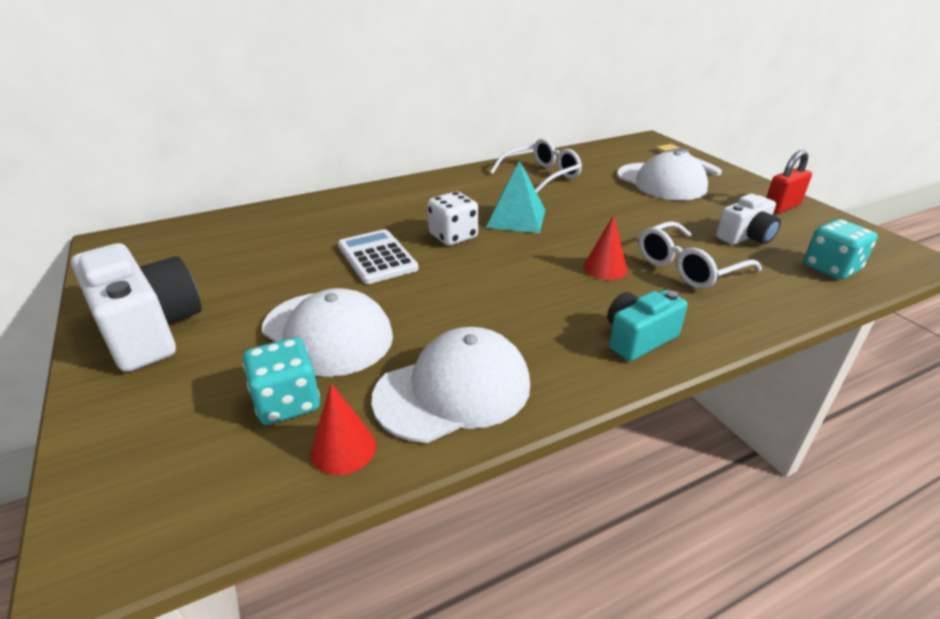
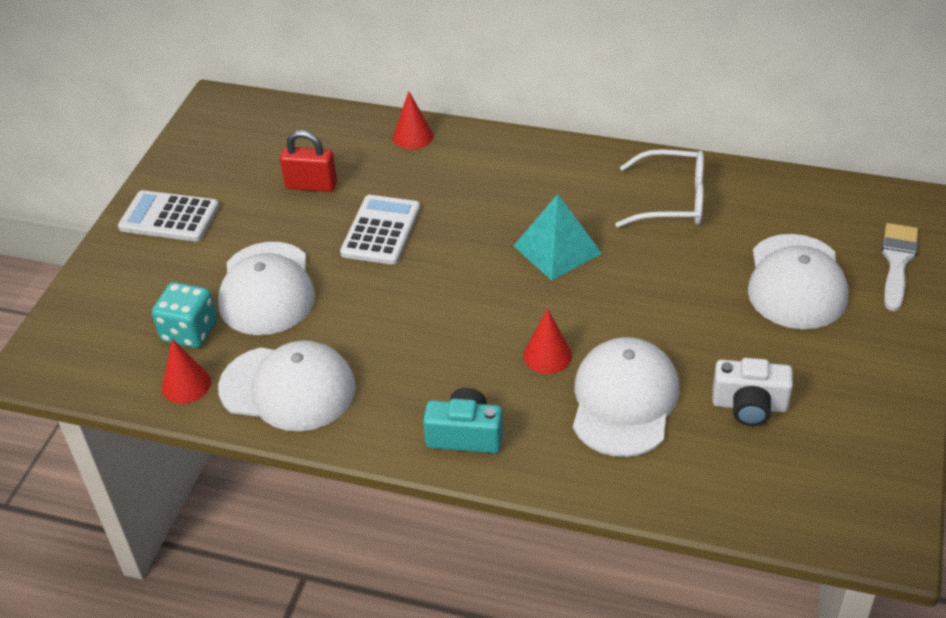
camera: 45 degrees right, 10 degrees up
white camera [71,243,202,372] -> white calculator [118,190,219,241]
white dice [427,192,478,246] -> none
white glasses [639,221,762,289] -> white cap [573,337,680,457]
red padlock [766,150,812,214] -> red padlock moved to [280,130,337,192]
turquoise dice [804,219,878,279] -> none
none -> red cone [393,91,433,149]

